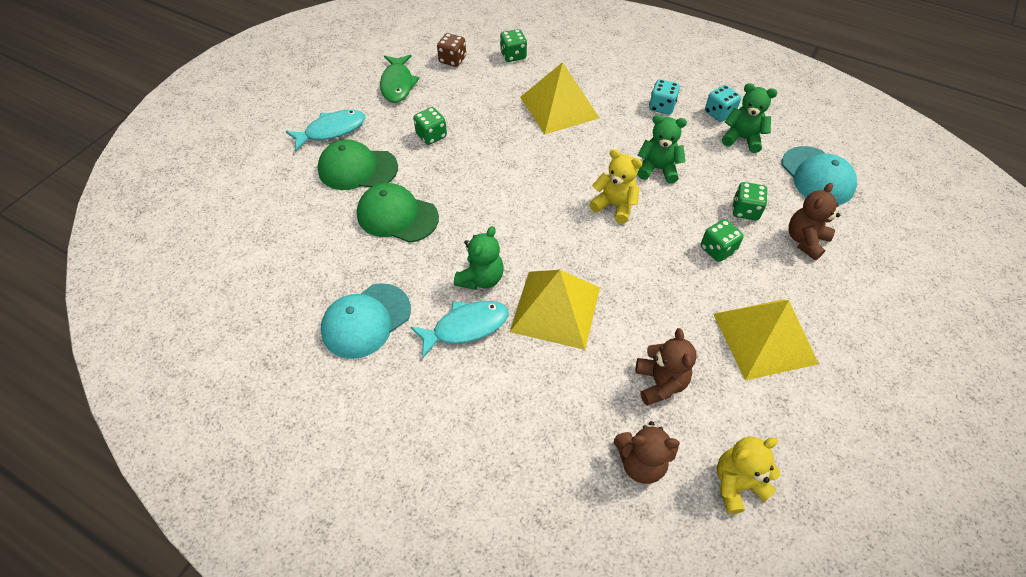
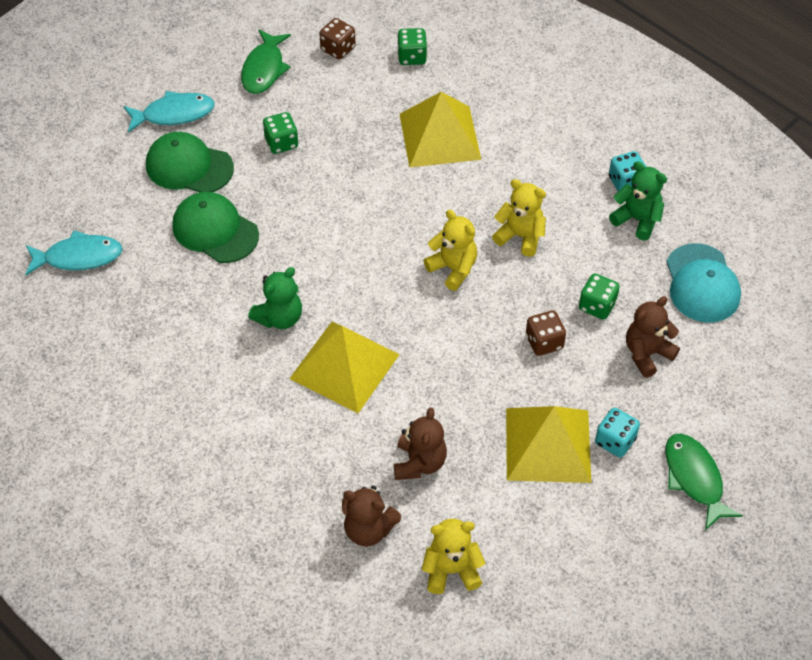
camera: 15 degrees right, 0 degrees up
turquoise cap [321,283,411,359] -> none
turquoise fish [411,301,509,358] -> turquoise fish moved to [25,231,123,275]
green teddy bear [637,115,687,184] -> yellow teddy bear [492,179,546,257]
turquoise dice [649,79,680,115] -> turquoise dice moved to [595,408,640,457]
green dice [701,219,744,262] -> brown dice [526,310,566,356]
none -> green fish [666,434,743,530]

